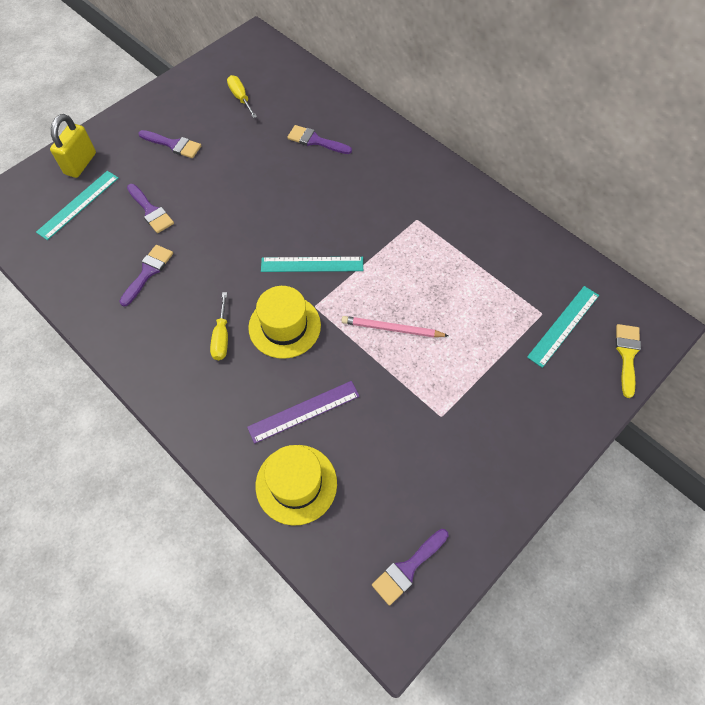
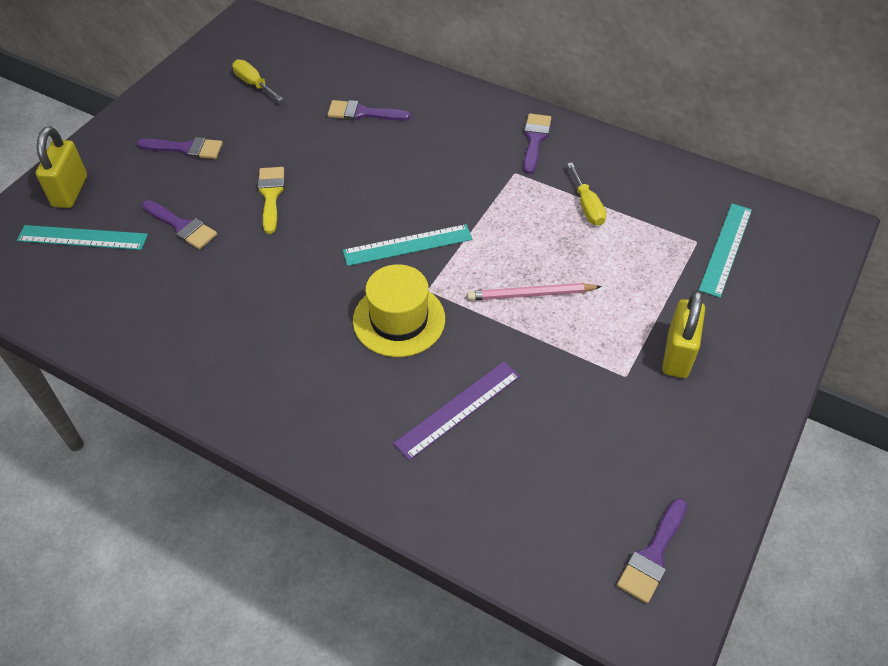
camera: 15 degrees left, 10 degrees down
turquoise ruler [36,171,118,240] -> turquoise ruler turned 75 degrees clockwise [17,225,148,250]
purple brush [119,245,173,307] -> purple brush moved to [523,113,551,174]
yellow screwdriver [210,292,228,360] -> yellow screwdriver moved to [567,163,606,226]
yellow hat [256,445,337,526] -> none
yellow brush [616,324,641,398] -> yellow brush moved to [258,167,285,234]
none -> yellow padlock [662,290,705,378]

